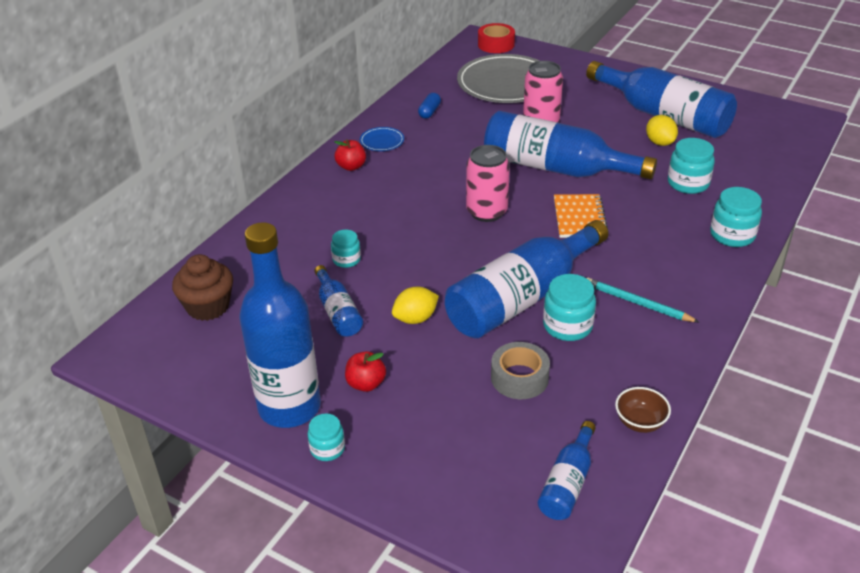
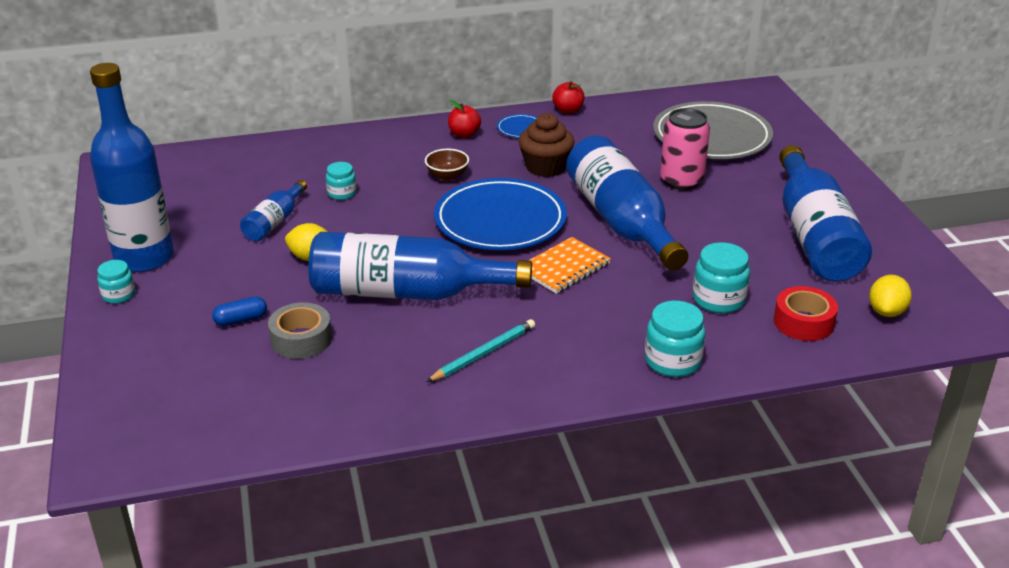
camera: 45 degrees right, 5 degrees down
brown cupcake [172,254,233,321] -> brown cupcake moved to [519,113,575,177]
red apple [345,351,386,392] -> red apple moved to [552,81,584,114]
blue capsule [418,93,441,119] -> blue capsule moved to [212,296,267,326]
pink can [466,145,510,222] -> blue plate [434,178,567,250]
red tape [478,23,515,53] -> red tape moved to [774,286,838,341]
blue bottle [538,421,596,520] -> none
turquoise jar [543,274,596,341] -> none
turquoise pencil [587,278,699,322] -> turquoise pencil turned 60 degrees clockwise [426,319,535,382]
brown bowl [615,387,671,433] -> brown bowl moved to [425,149,469,181]
yellow lemon [646,115,678,146] -> yellow lemon moved to [869,275,912,317]

